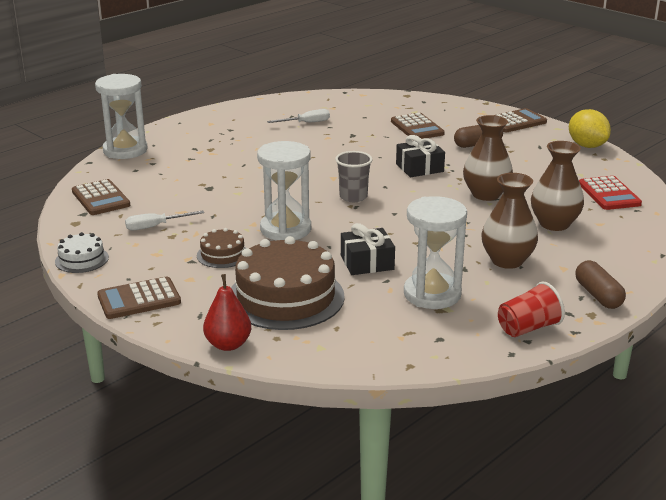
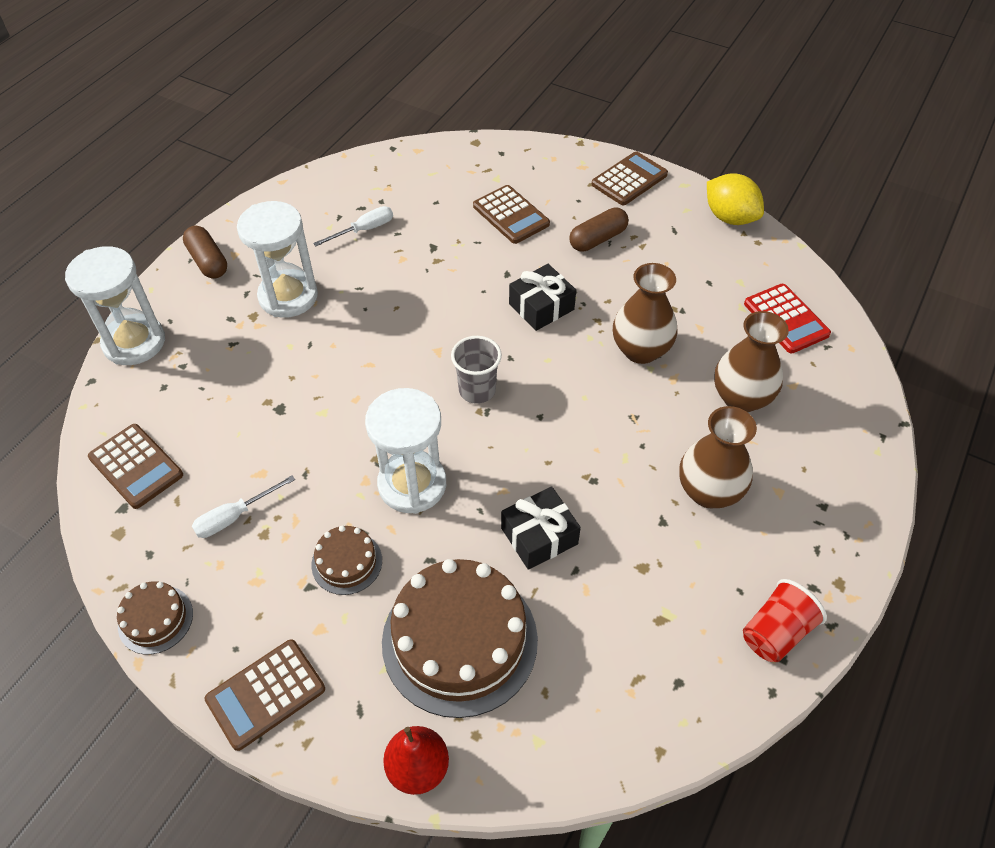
camera: 15 degrees left, 25 degrees up
white cake [55,232,109,273] -> brown cake [117,581,193,654]
white hourglass [404,196,467,309] -> white hourglass moved to [237,201,318,318]
brown capsule [575,261,626,309] -> brown capsule moved to [183,226,227,279]

